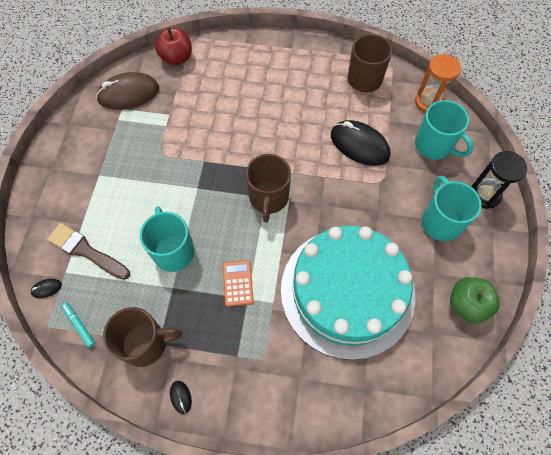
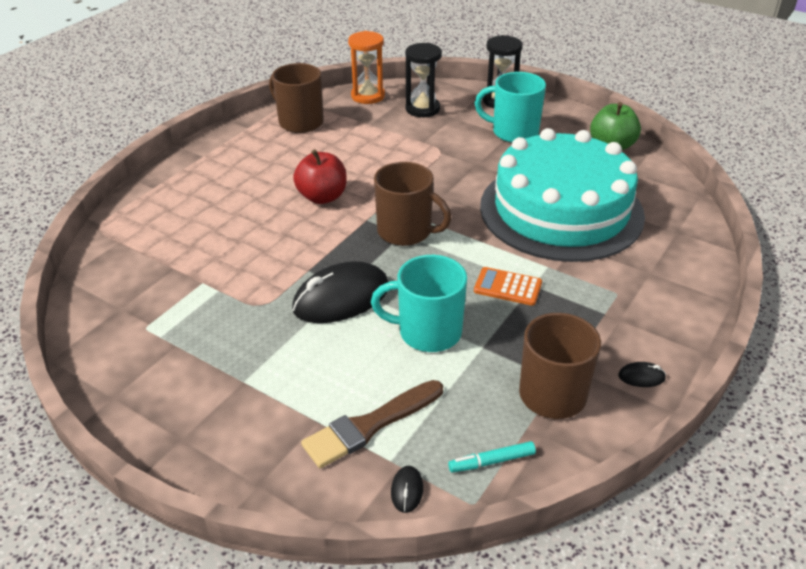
camera: 65 degrees left, 25 degrees down
brown mouse [96,72,159,110] -> none
red apple [155,27,192,65] -> red apple moved to [293,149,347,204]
black mouse [331,120,390,166] -> black mouse moved to [292,261,388,323]
turquoise mug [415,100,473,160] -> black hourglass [405,43,442,117]

